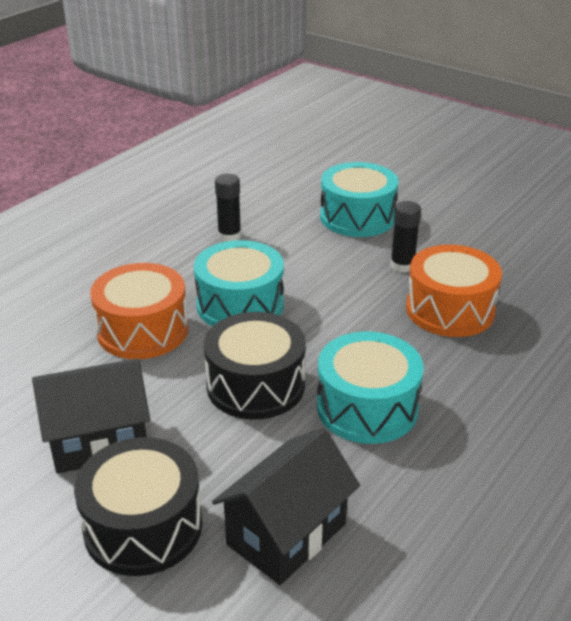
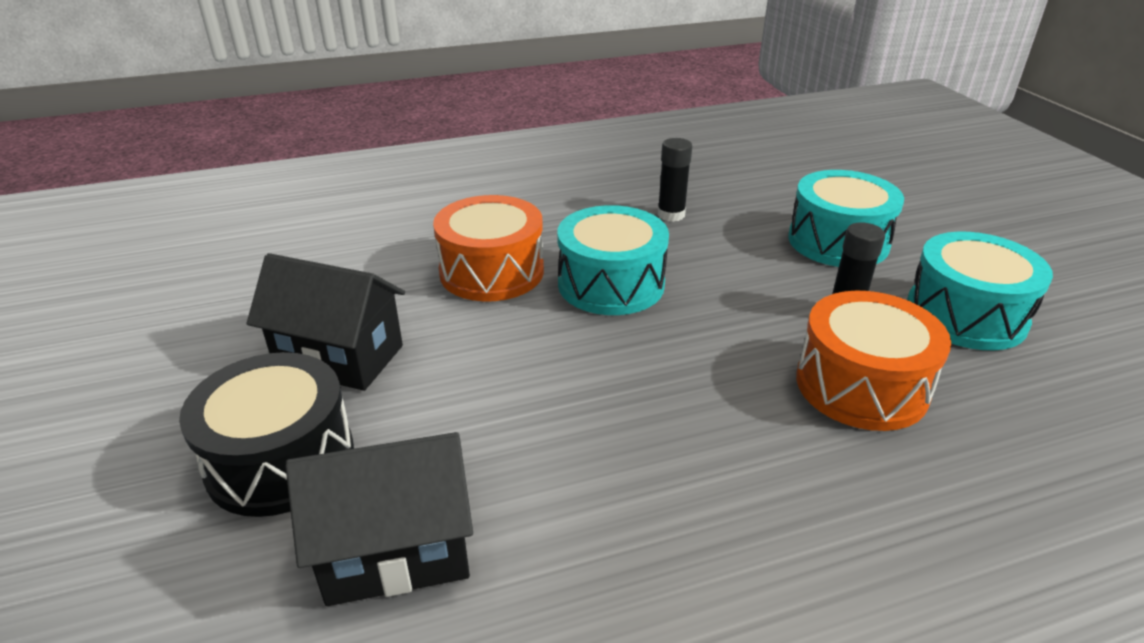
camera: 35 degrees right, 0 degrees up
black drum [204,312,306,420] -> none
turquoise drum [317,332,424,444] -> turquoise drum moved to [907,232,1053,350]

